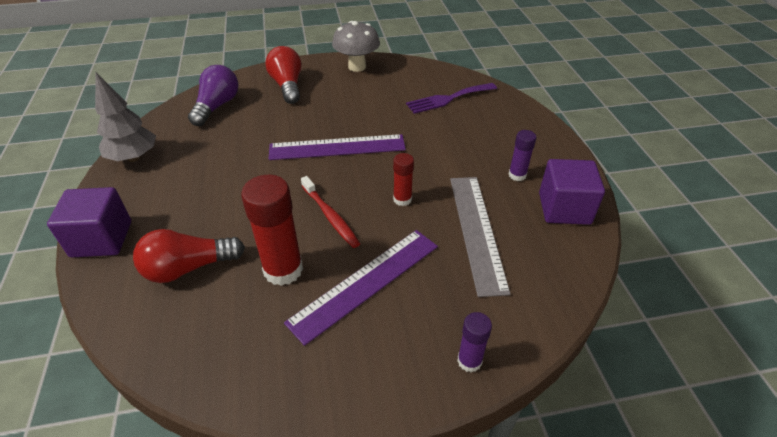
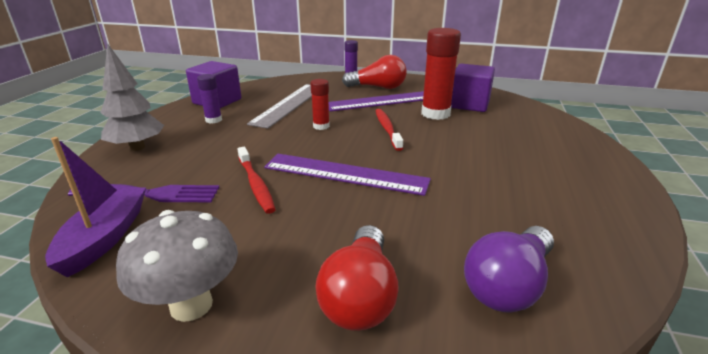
camera: 155 degrees left, 15 degrees down
purple cube [47,187,131,257] -> purple cube moved to [451,64,495,112]
grey tree [95,73,156,162] -> grey tree moved to [100,44,164,151]
red light bulb [133,229,245,283] -> red light bulb moved to [342,55,407,89]
none -> purple boat [45,137,146,277]
none -> red toothbrush [238,147,276,214]

